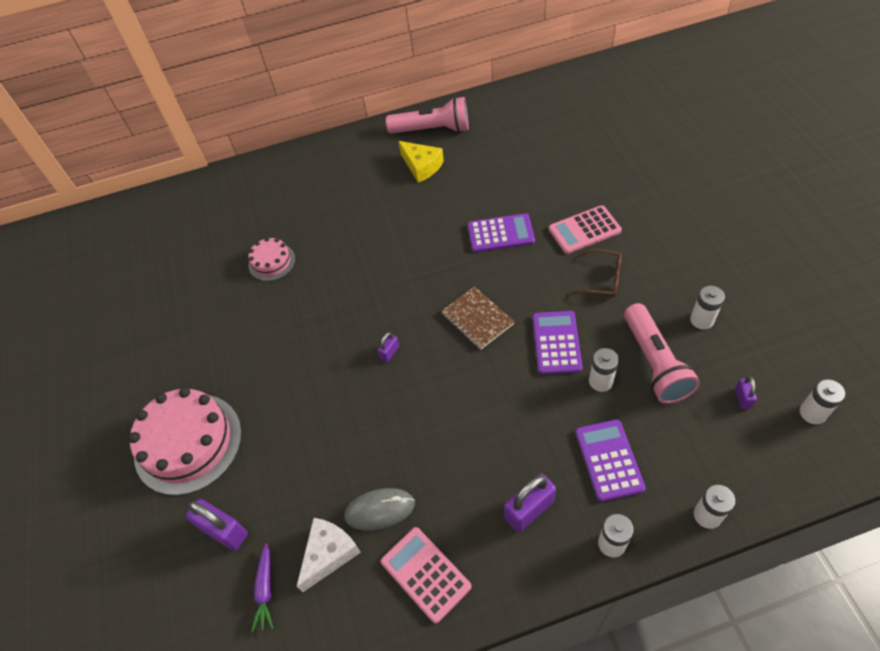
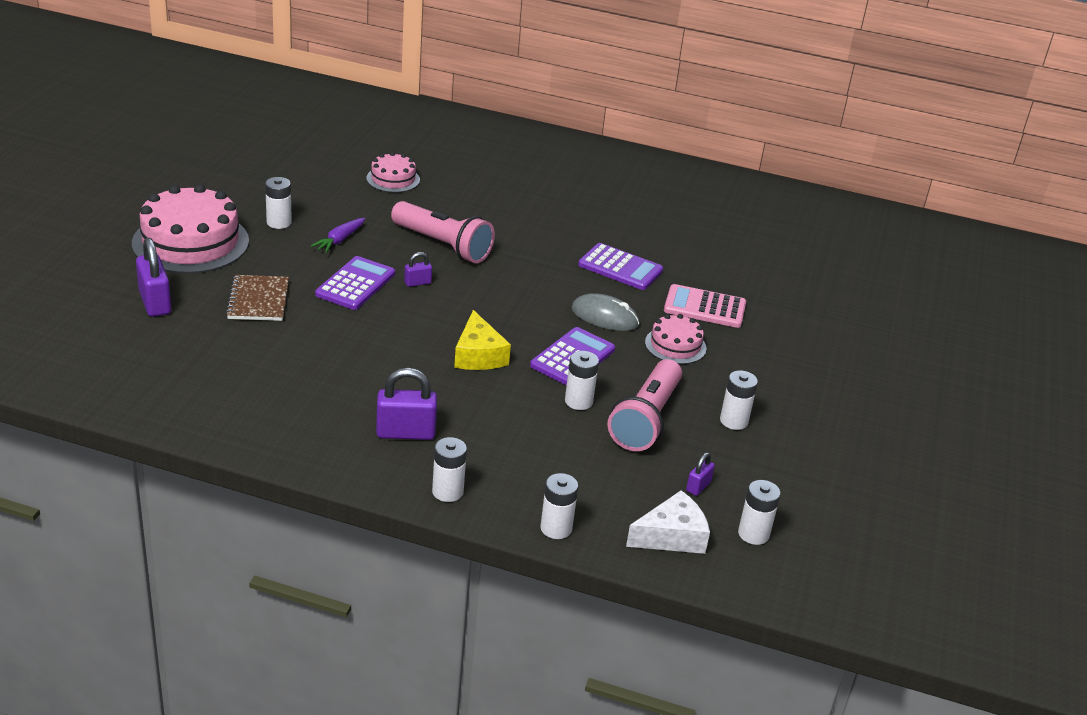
camera: 25 degrees right, 20 degrees down
purple carrot [251,543,273,632] -> purple carrot moved to [311,218,365,253]
white cheese [297,518,361,592] -> white cheese moved to [626,490,710,554]
grey mouse [344,488,415,531] -> grey mouse moved to [571,293,639,331]
pink calculator [381,527,471,623] -> none
pink flashlight [386,97,469,134] -> pink flashlight moved to [391,201,495,263]
yellow cheese [398,141,444,183] -> yellow cheese moved to [454,310,511,370]
brown notebook [441,286,515,350] -> brown notebook moved to [225,275,289,321]
brown glasses [571,249,622,297] -> pink cake [645,314,707,364]
purple calculator [575,420,646,502] -> purple calculator moved to [315,256,395,310]
none -> white battery [265,177,292,229]

